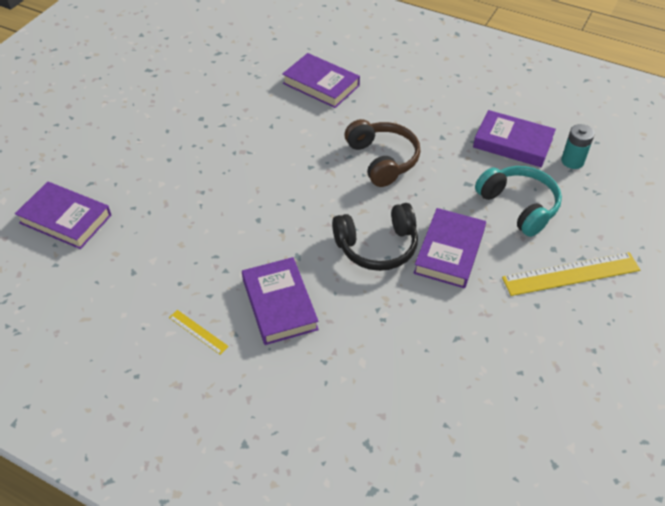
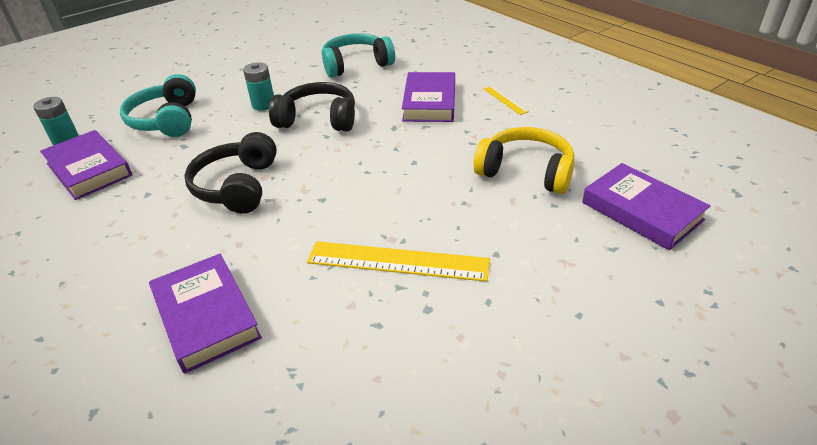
camera: 155 degrees left, 10 degrees down
brown headphones [345,119,421,187] -> black headphones [184,132,277,214]
purple book [414,208,486,288] -> turquoise battery [243,62,274,111]
yellow ruler [502,252,640,296] -> yellow ruler moved to [307,241,490,282]
none -> turquoise headphones [322,33,395,77]
none -> yellow headphones [474,127,574,194]

